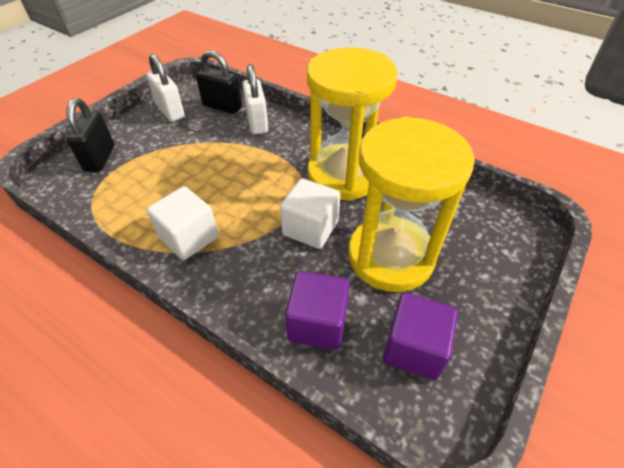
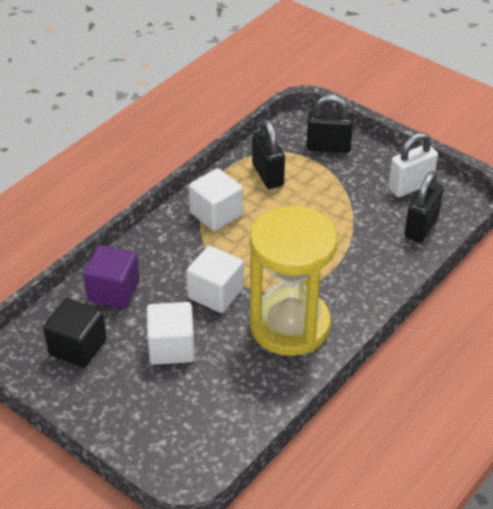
camera: 95 degrees right, 5 degrees down
white padlock [242,64,268,135] -> none
yellow hourglass [348,116,474,292] -> white cube [147,302,195,365]
purple cube [383,293,458,380] -> black cube [43,298,107,368]
none -> black padlock [252,119,285,189]

